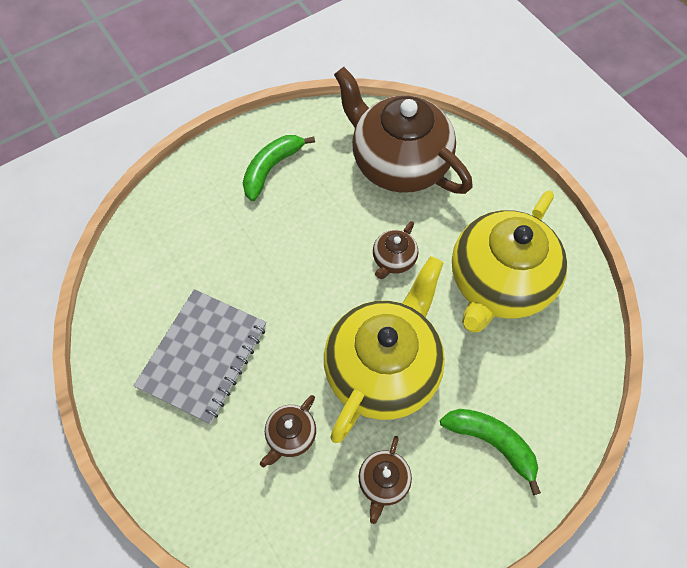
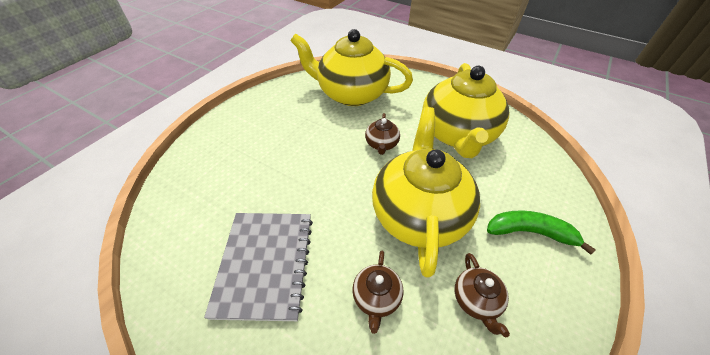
camera: 25 degrees left, 15 degrees down
green banana [243,135,315,201] -> none
brown teapot [334,67,472,194] -> yellow teapot [290,29,413,106]

